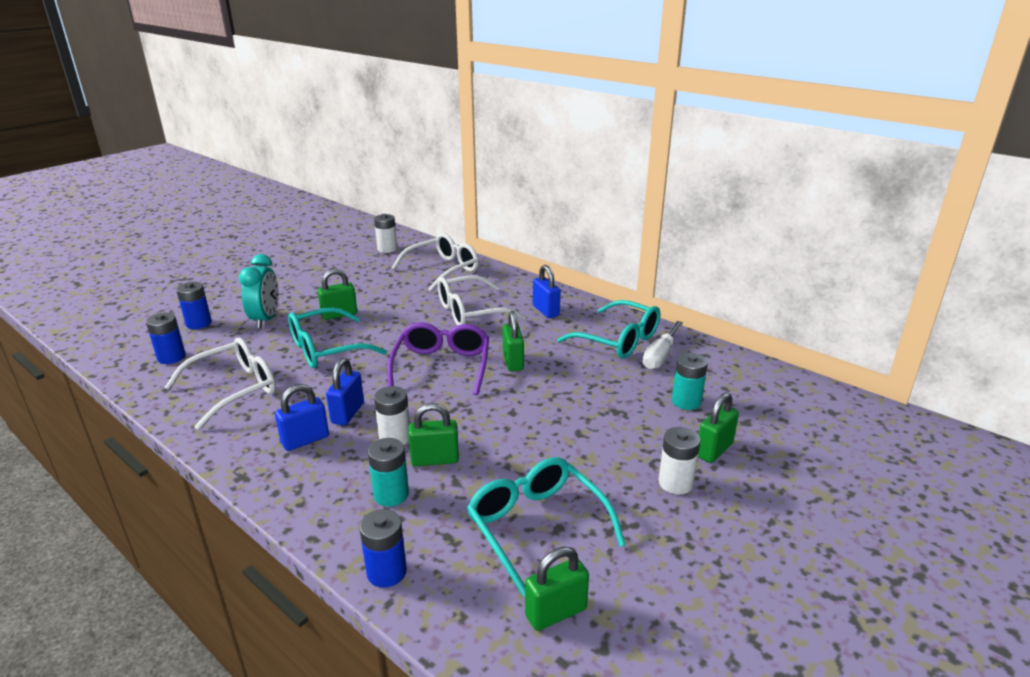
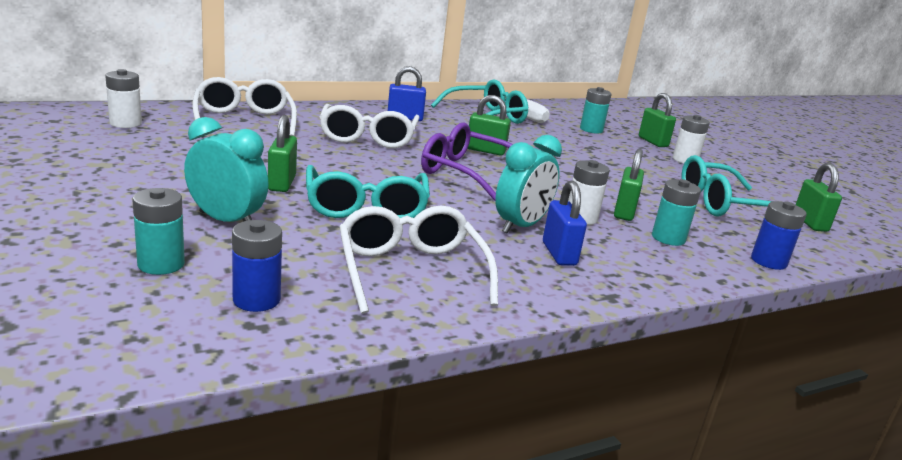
camera: 70 degrees left, 5 degrees down
blue battery [176,282,212,329] -> turquoise battery [132,188,185,275]
blue padlock [326,358,364,425] -> turquoise clock [495,135,562,233]

